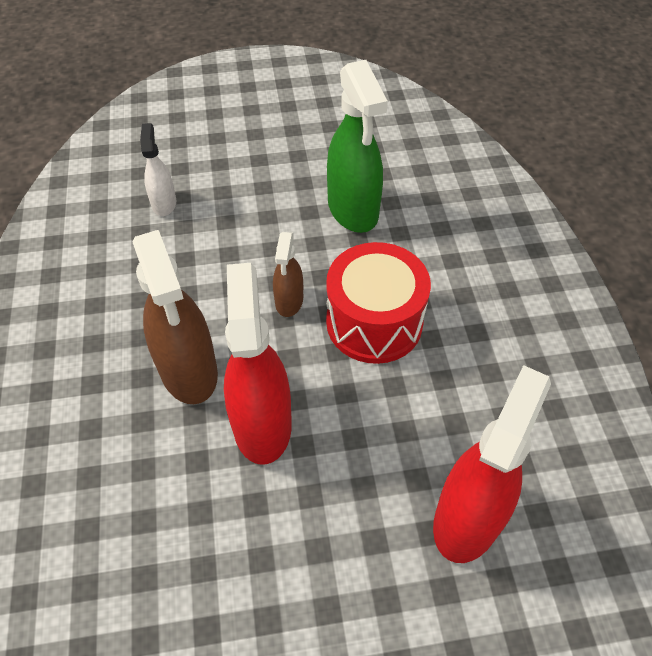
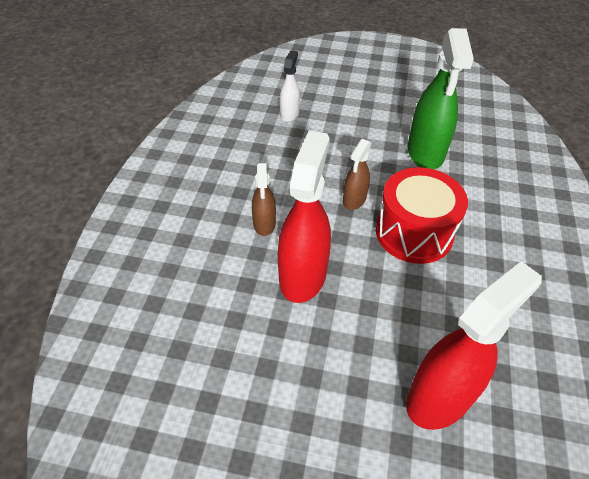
camera: 20 degrees right, 5 degrees down
brown spray bottle [132,230,218,404] -> brown spray bottle [252,163,276,236], size x0.53

